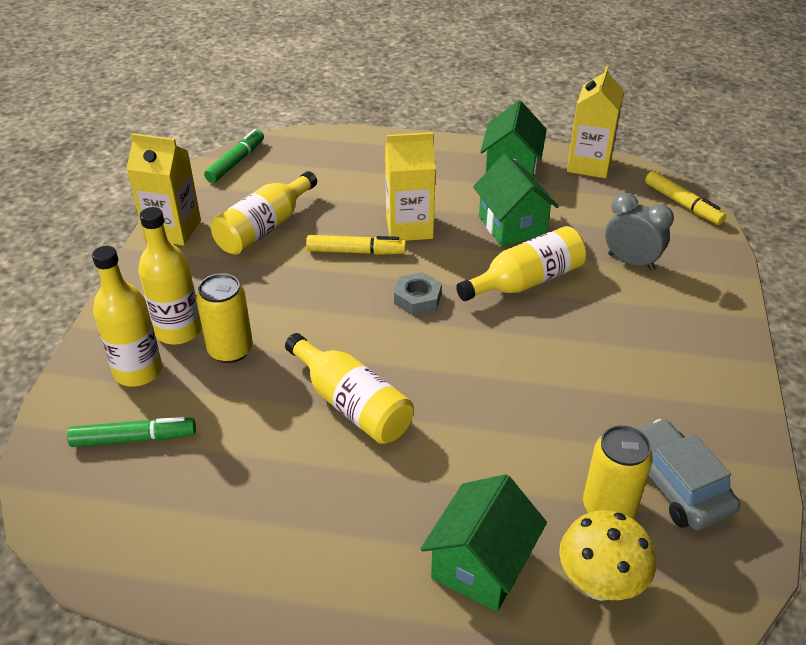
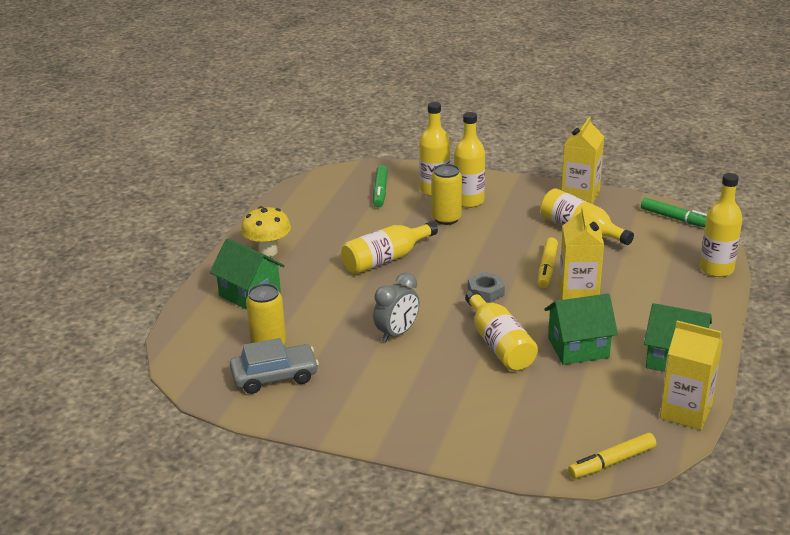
camera: 100 degrees right, 10 degrees down
yellow mushroom [559,510,656,601] -> yellow mushroom moved to [241,206,291,257]
grey clock [605,193,674,271] -> grey clock moved to [373,273,420,342]
none -> yellow bottle [700,173,743,277]

